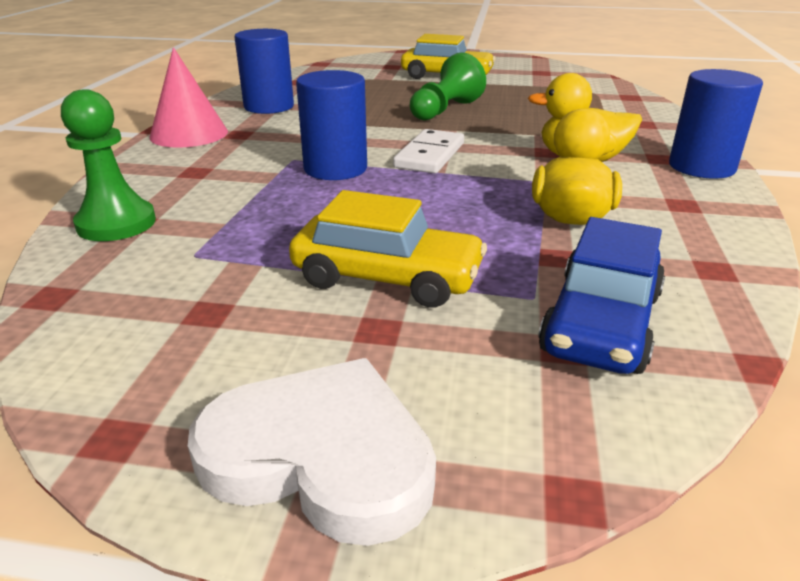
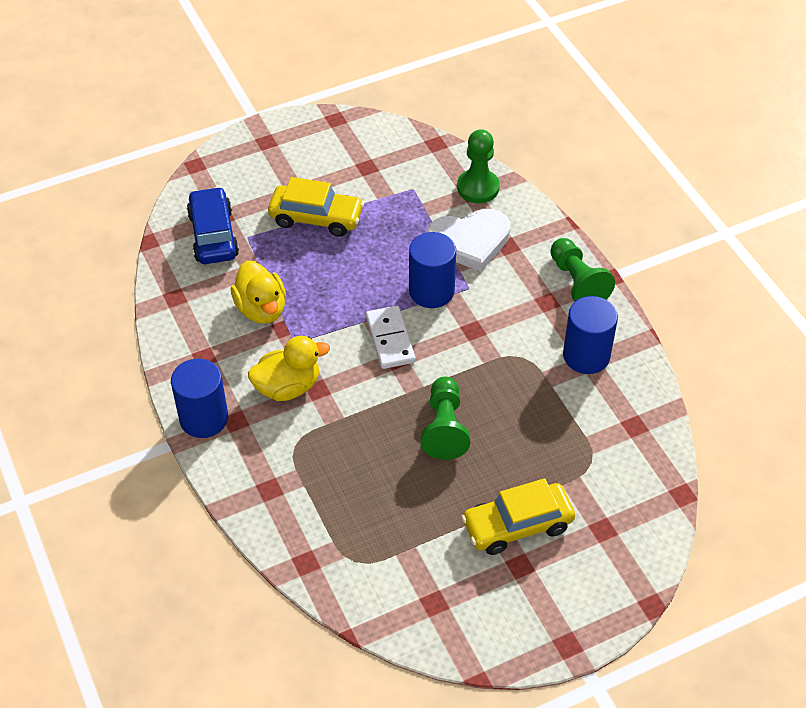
camera: 145 degrees right, 20 degrees up
pink cone [149,47,228,148] -> green pawn [550,238,615,302]
white heart [188,358,436,546] -> white heart moved to [427,209,511,271]
yellow car [289,190,487,308] -> yellow car turned 150 degrees counterclockwise [268,177,364,237]

